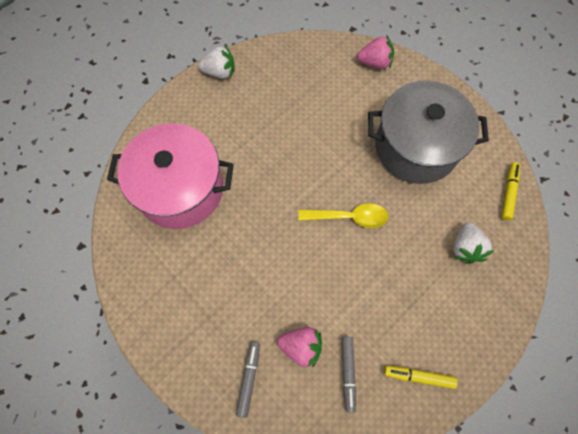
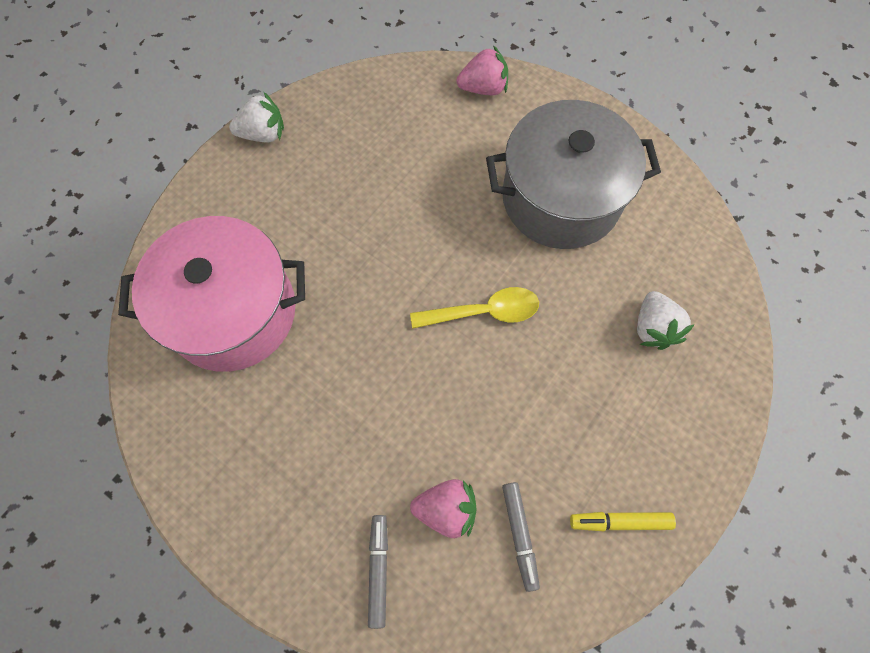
camera: 10 degrees left, 0 degrees up
yellow marker [502,162,520,220] -> none

